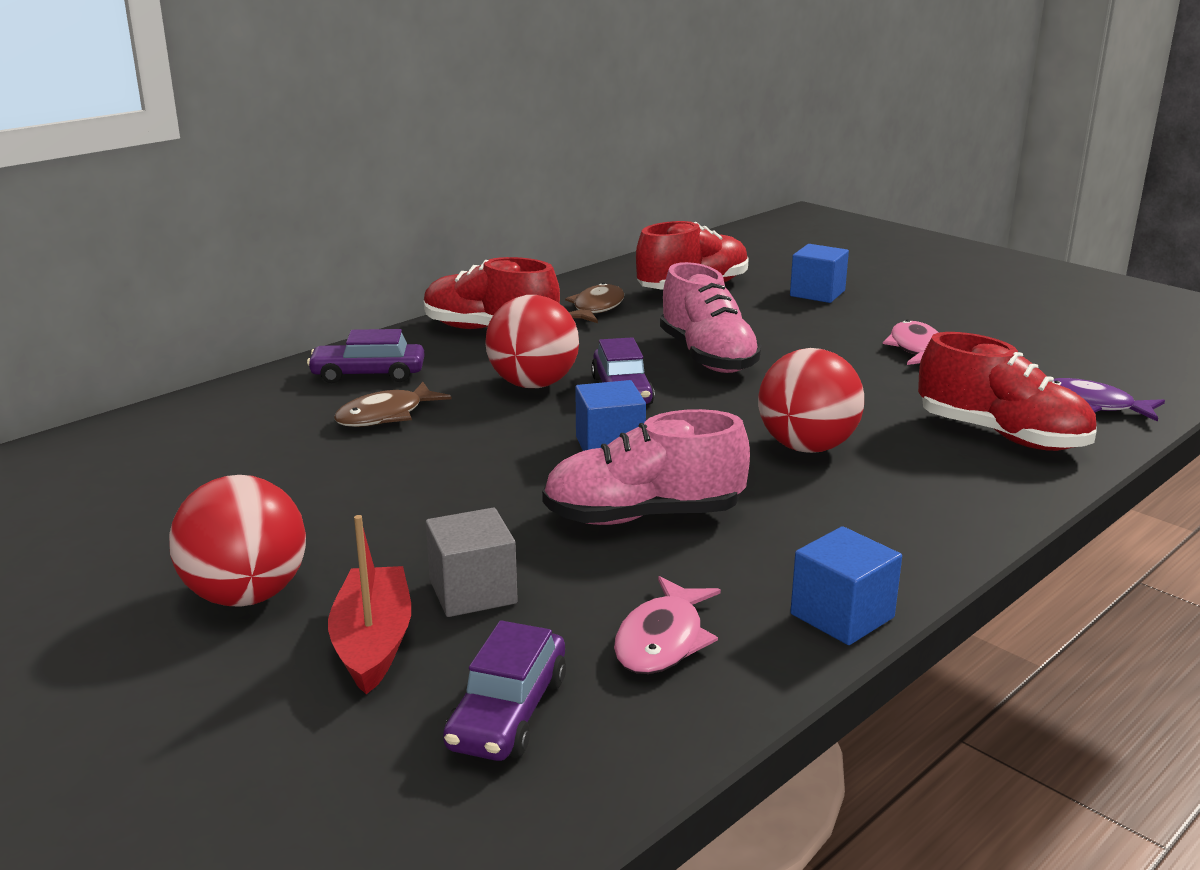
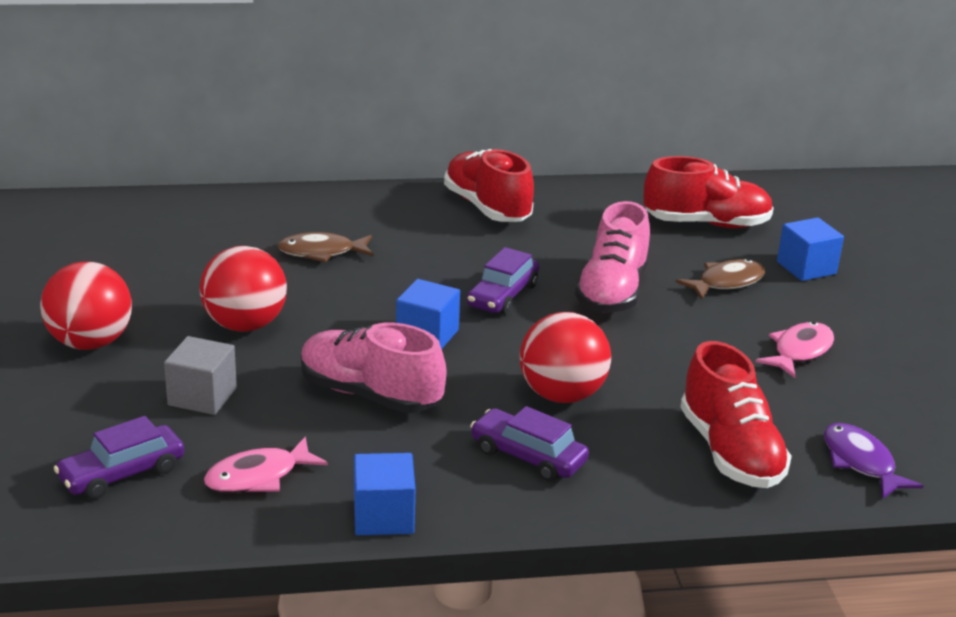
camera: 35 degrees right, 5 degrees up
purple car [307,329,425,383] -> purple car moved to [470,406,589,482]
red boat [328,515,411,694] -> none
red ball [485,295,579,388] -> red ball moved to [199,246,287,332]
brown fish [565,282,624,323] -> brown fish moved to [675,259,765,300]

